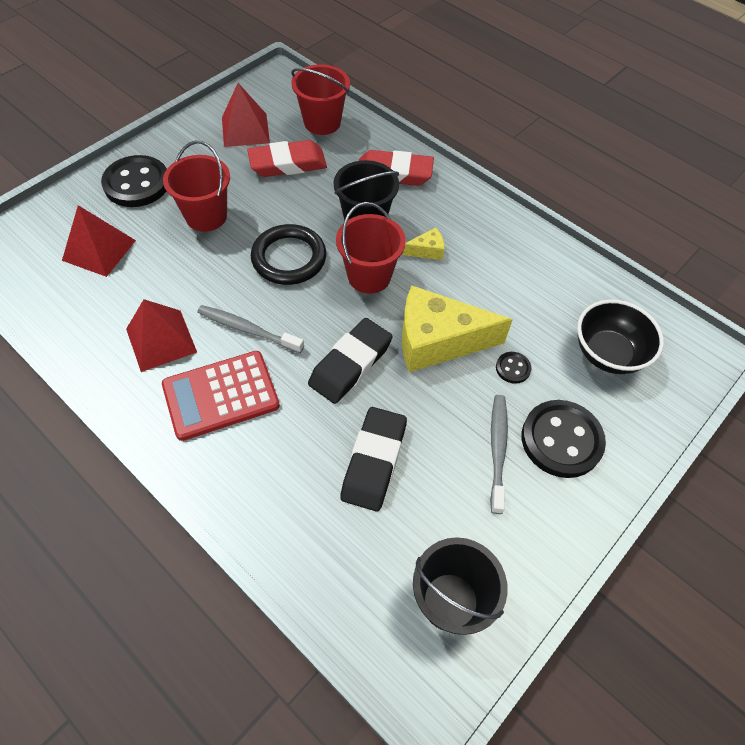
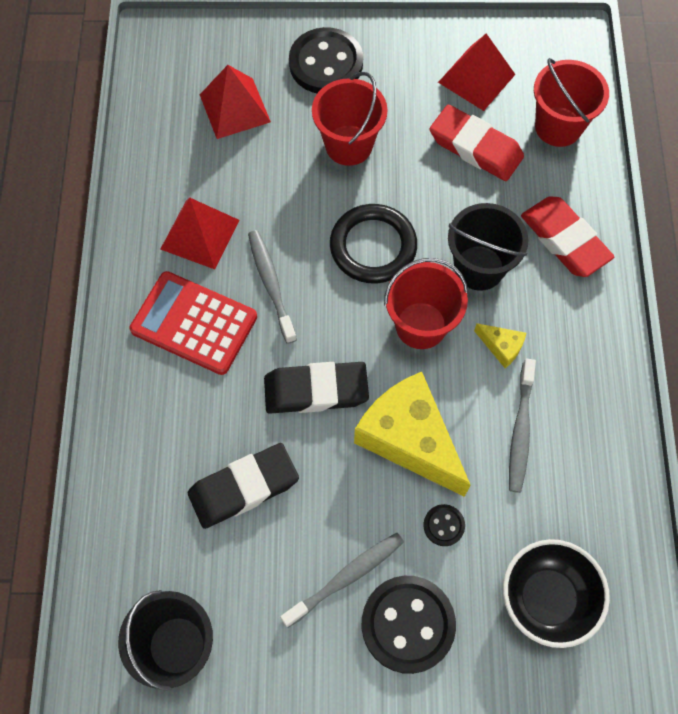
camera: 50 degrees right, 10 degrees up
none -> grey toothbrush [509,359,536,493]

